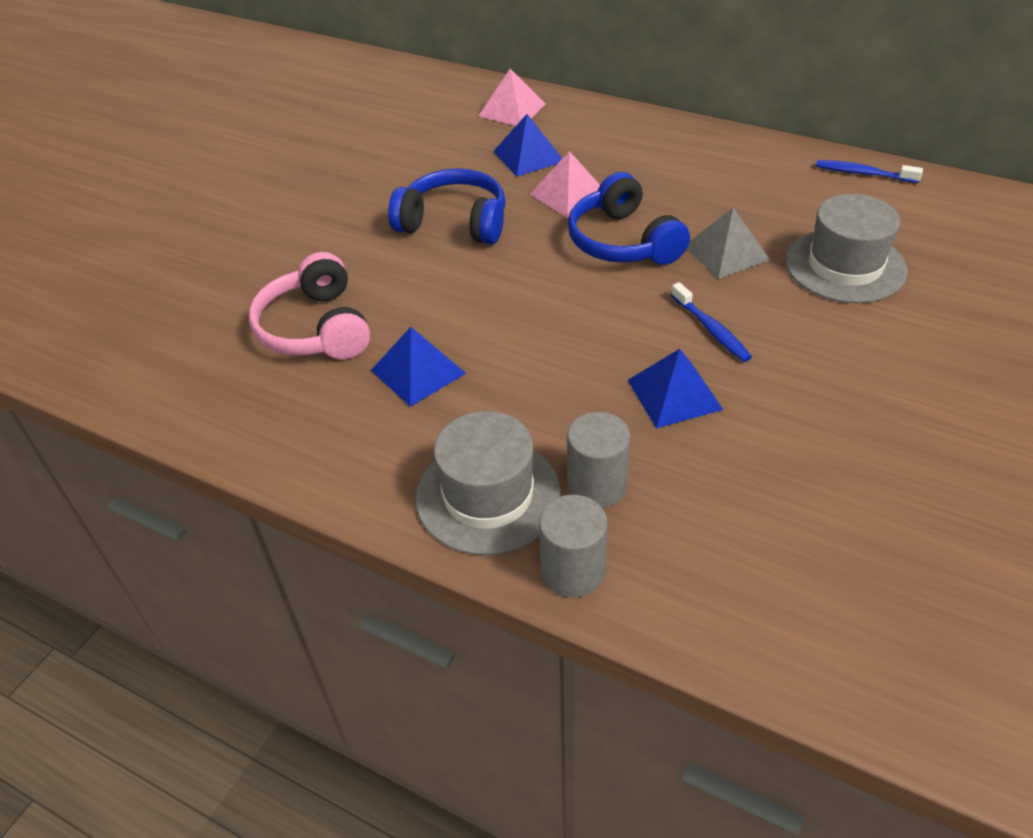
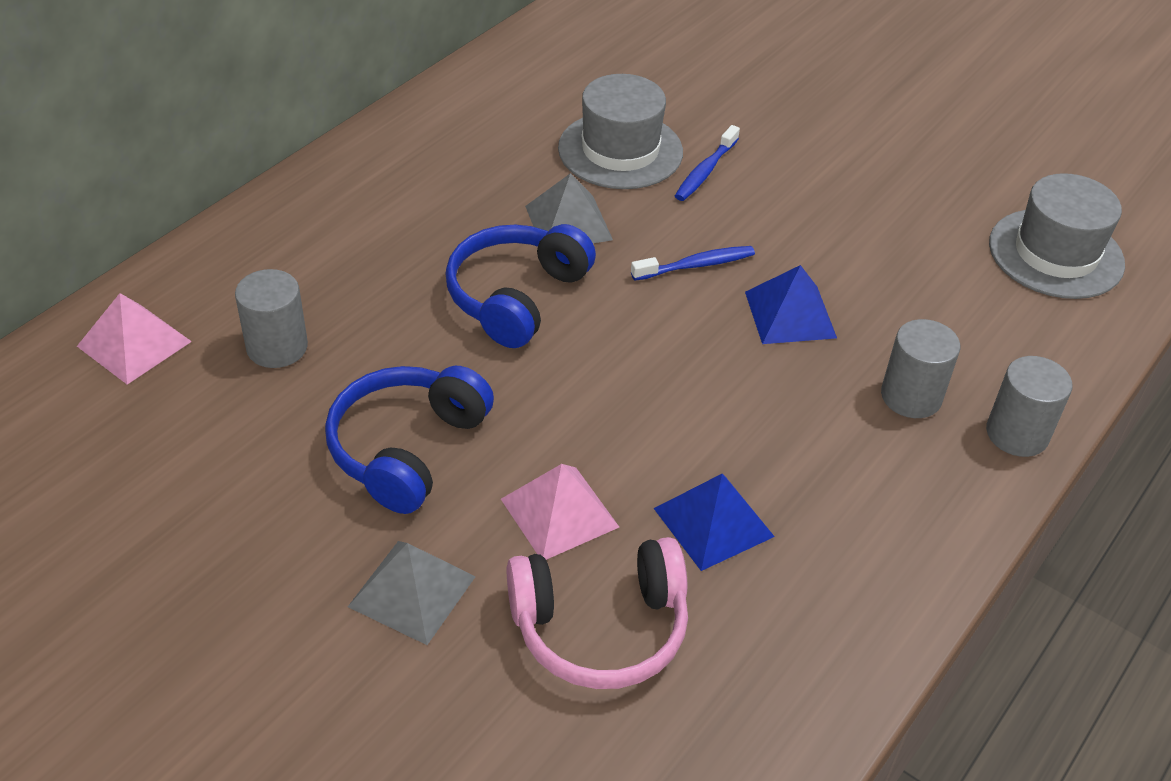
camera: 85 degrees left, 0 degrees up
grey hat [416,411,561,555] -> grey hat moved to [989,173,1125,299]
blue pyramid [493,114,562,177] -> grey cylinder [235,269,308,368]
pink pyramid [530,151,600,218] -> pink pyramid moved to [501,464,619,560]
blue headphones [568,172,690,265] -> blue headphones turned 135 degrees clockwise [446,224,596,348]
blue toothbrush [816,160,923,183] -> blue toothbrush moved to [675,125,740,201]
none -> grey pyramid [348,541,476,645]

